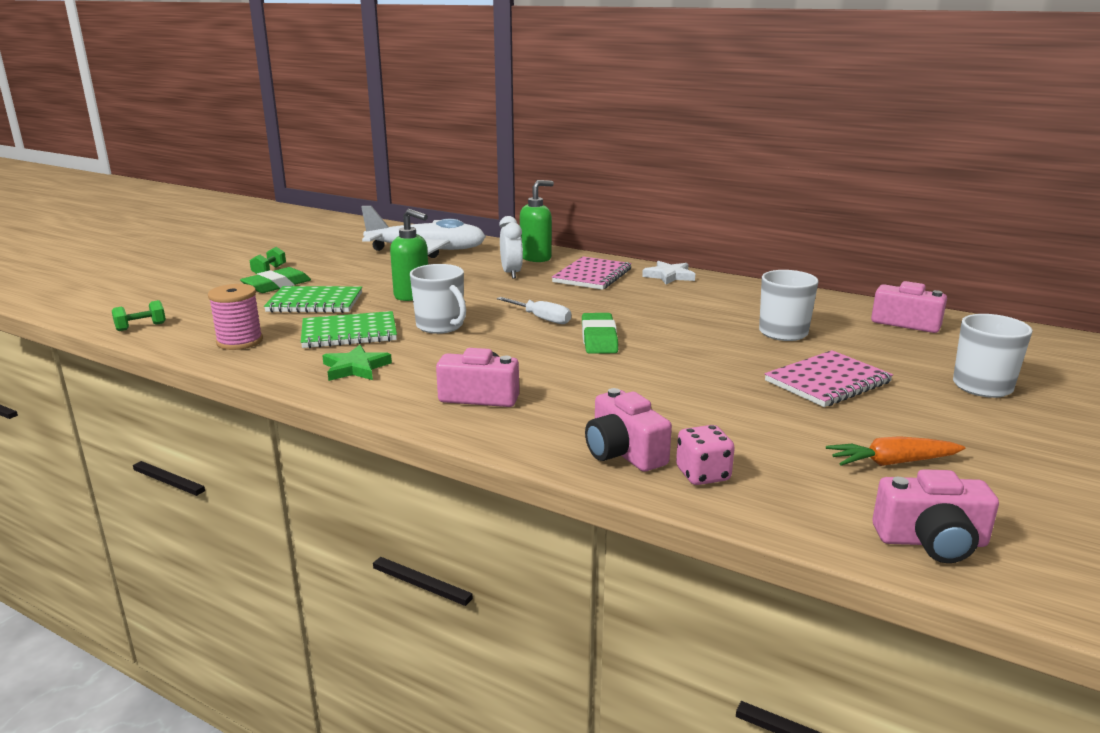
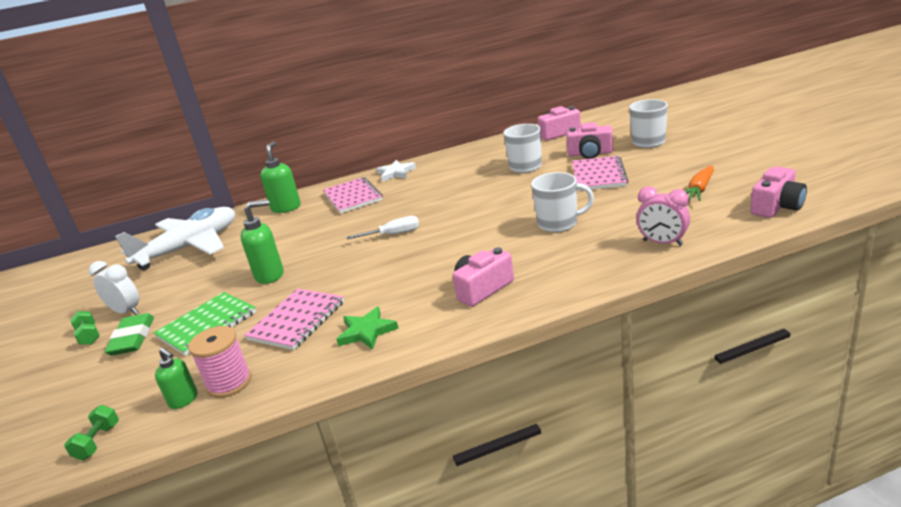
camera: 45 degrees left, 5 degrees up
green notebook [301,311,397,348] -> pink notebook [244,289,344,350]
white mug [410,264,466,334] -> white mug moved to [531,172,594,233]
white clock [499,216,523,279] -> white clock moved to [89,261,140,315]
green eraser [582,313,618,354] -> none
pink camera [585,388,672,472] -> pink camera moved to [566,122,613,159]
pink dice [676,425,735,485] -> pink clock [636,186,690,246]
none -> green soap dispenser [155,348,197,409]

